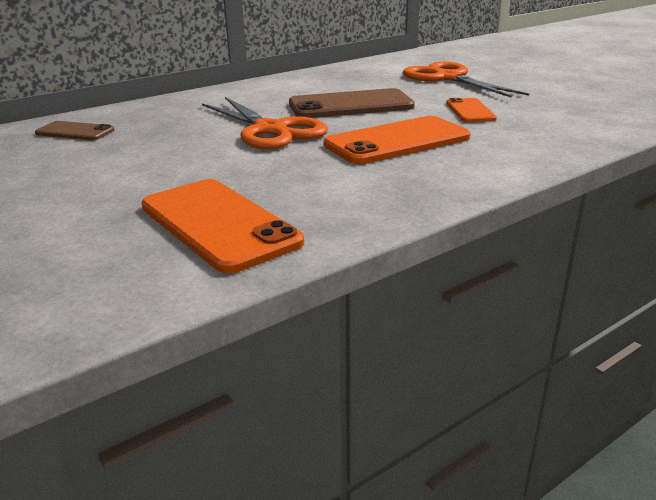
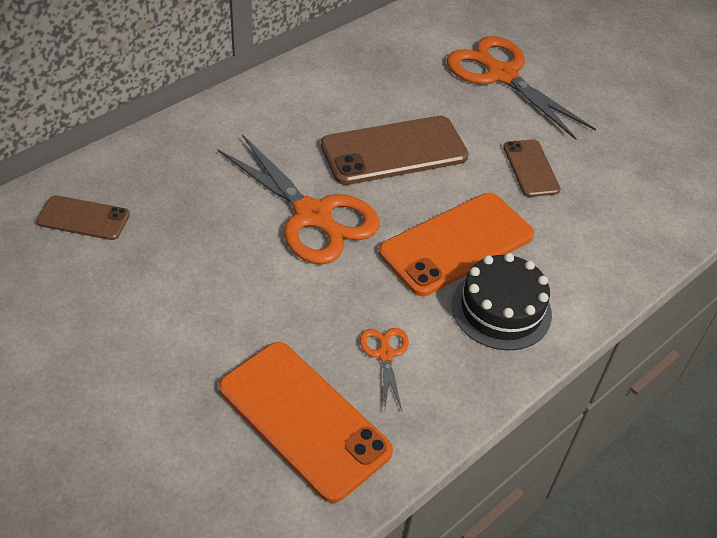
camera: 10 degrees left, 20 degrees up
orange phone [446,98,497,122] -> brown phone [503,139,561,197]
none -> orange scissors [360,328,409,410]
none -> black cake [452,253,552,350]

